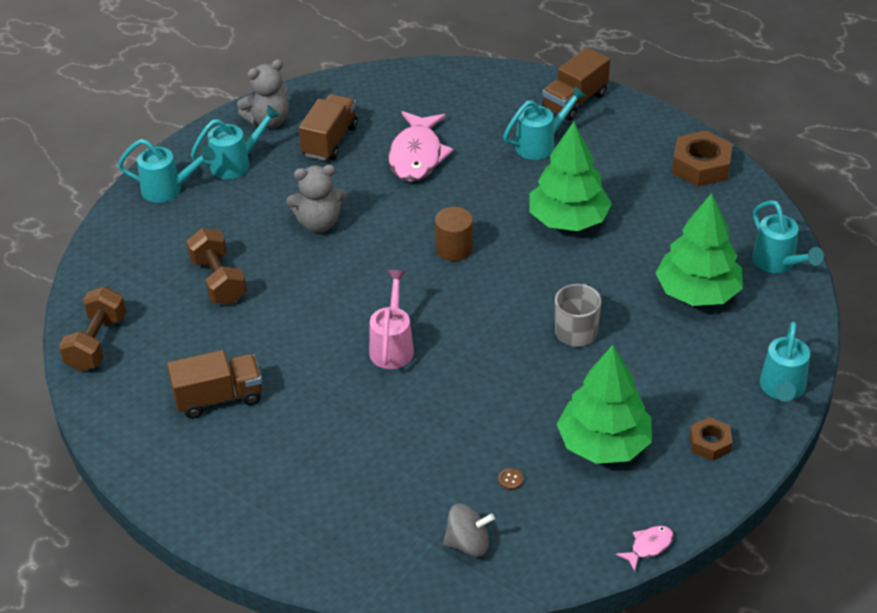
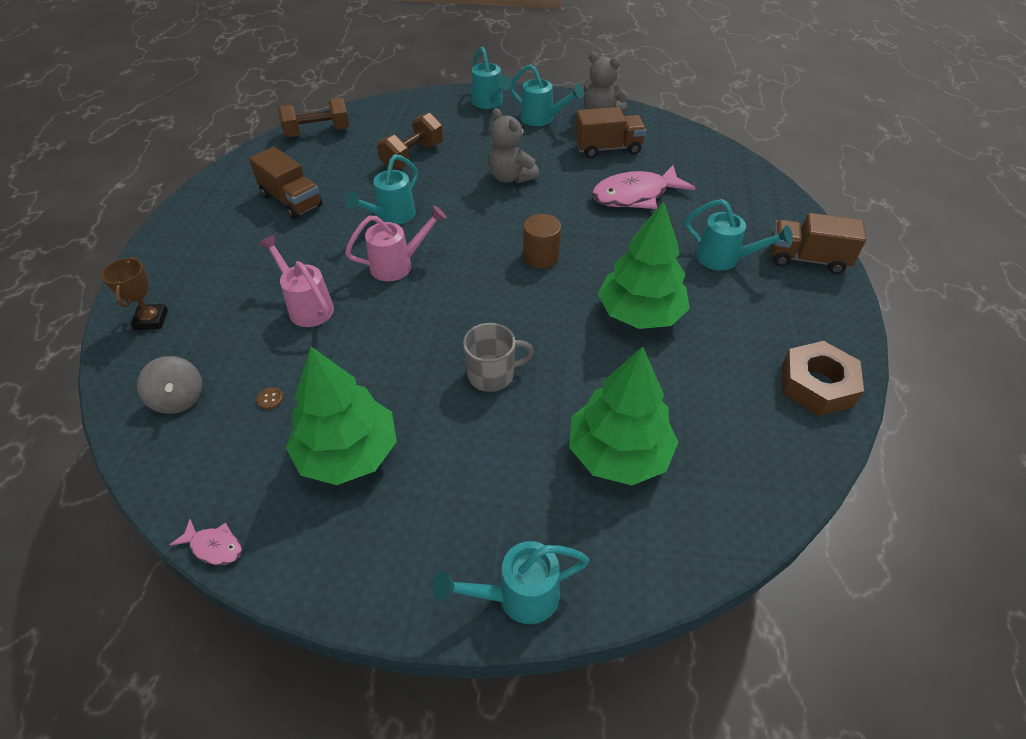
camera: 60 degrees right, 5 degrees up
brown nut [690,417,733,461] -> none
turquoise watering can [752,200,824,273] -> turquoise watering can moved to [345,154,418,225]
none -> brown trophy [101,257,168,330]
none -> pink watering can [259,235,334,327]

